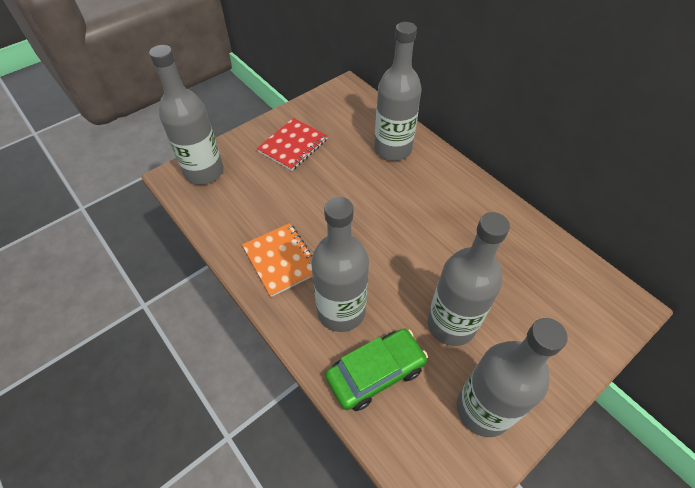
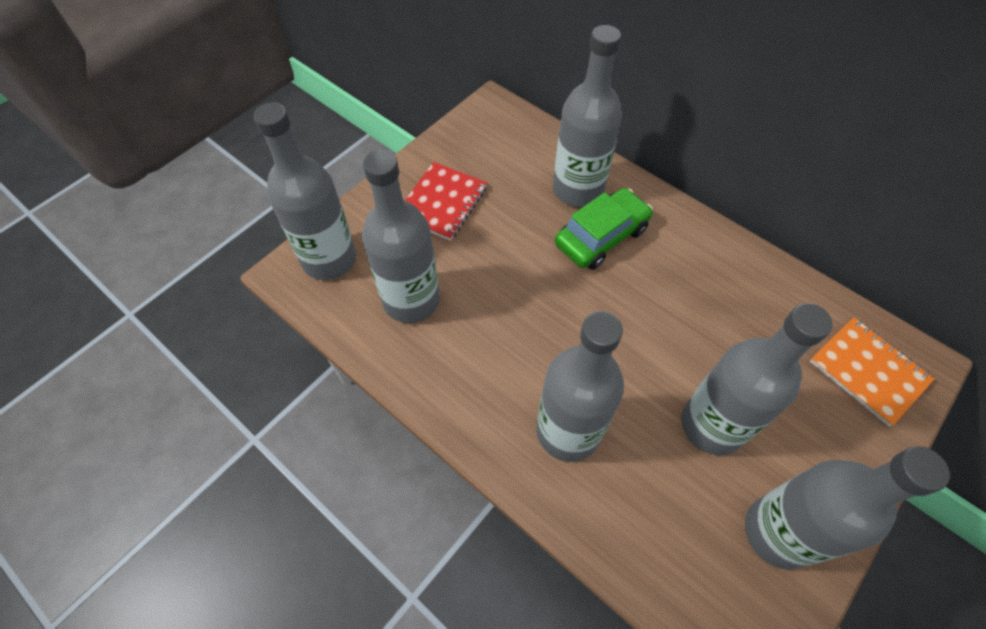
camera: 10 degrees left, 5 degrees up
orange notebook [242,223,313,297] -> orange notebook moved to [810,317,934,427]
green car [325,329,428,411] -> green car moved to [555,188,653,270]
none -> grey bottle [362,150,440,323]

